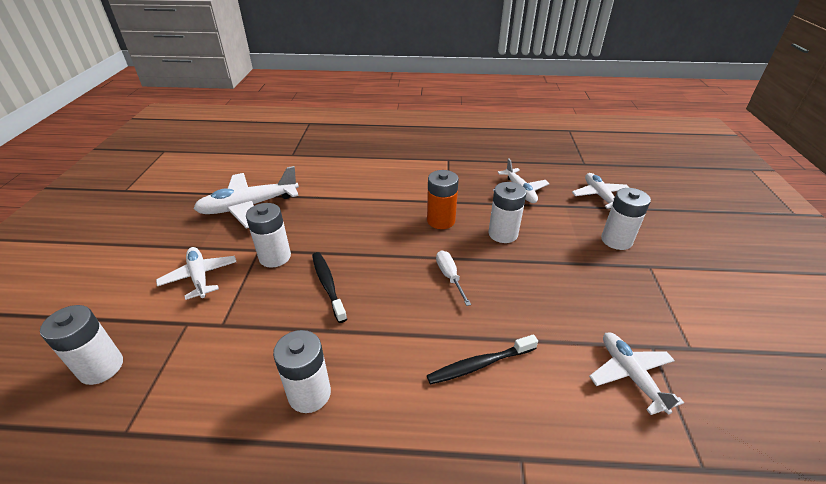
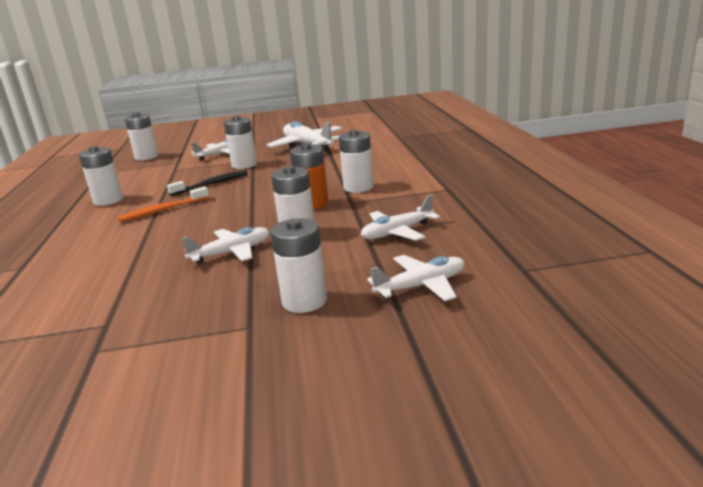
camera: 80 degrees right, 15 degrees down
black toothbrush [427,334,538,385] -> none
white screwdriver [436,250,471,306] -> none
white plane [589,332,684,415] -> white plane moved to [181,227,270,263]
none -> orange toothbrush [117,187,209,222]
none -> white battery [339,130,374,193]

